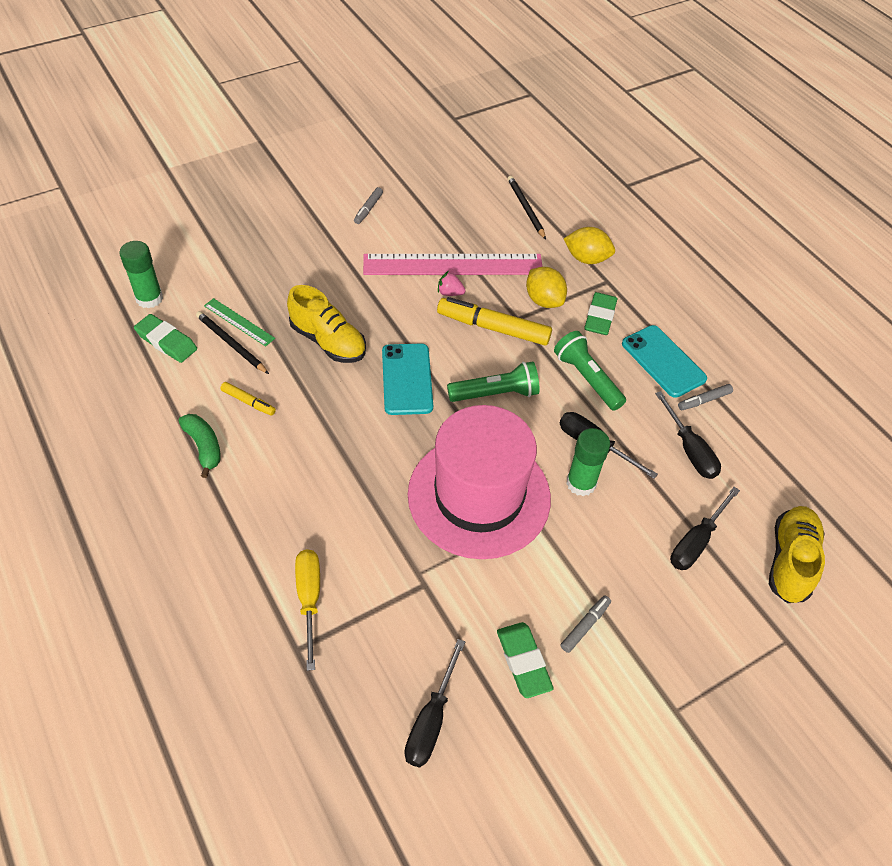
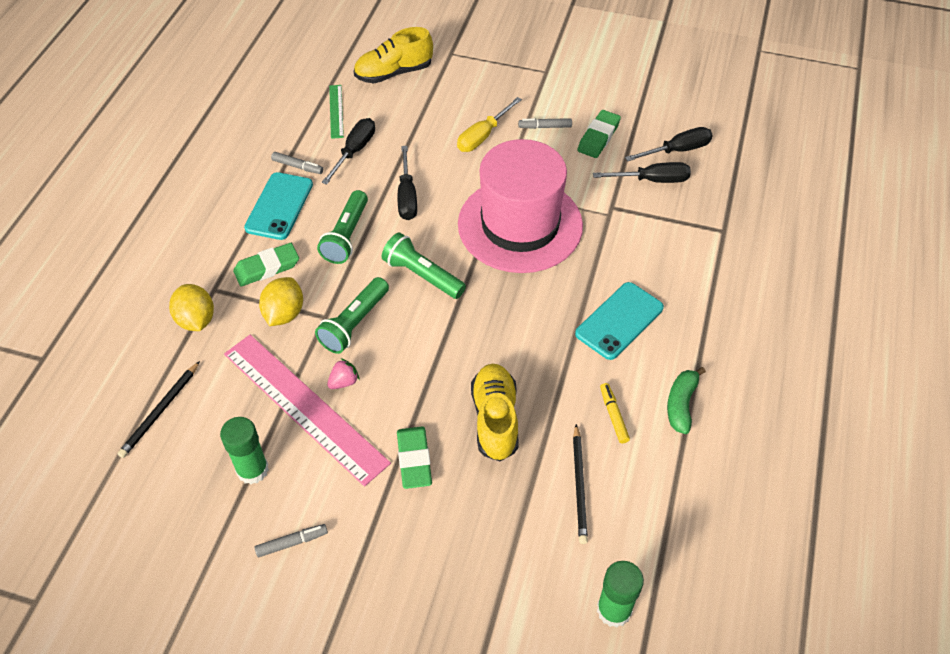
camera: 130 degrees left, 0 degrees up
green eraser [134,314,197,363] -> green eraser moved to [397,427,432,489]
green ruler [204,298,275,346] -> green ruler moved to [329,85,344,139]
yellow screwdriver [295,549,320,671] -> yellow screwdriver moved to [457,97,522,152]
turquoise phone [382,344,433,415] -> turquoise phone moved to [575,282,664,360]
yellow marker [437,297,552,346] -> green flashlight [315,277,389,354]
pink strawberry [438,271,466,296] -> pink strawberry turned 105 degrees counterclockwise [327,358,360,389]
green glue stick [566,428,610,496] -> green glue stick moved to [220,417,269,484]
black screwdriver [670,487,740,570] -> black screwdriver moved to [593,162,691,183]

